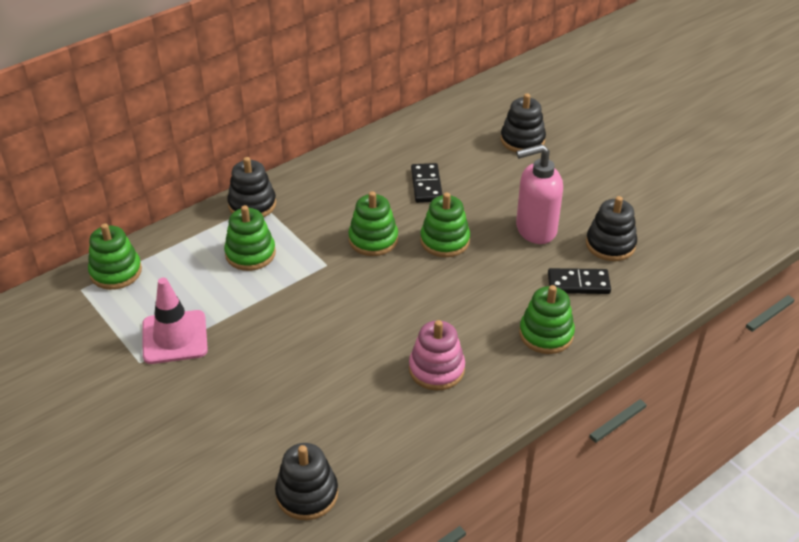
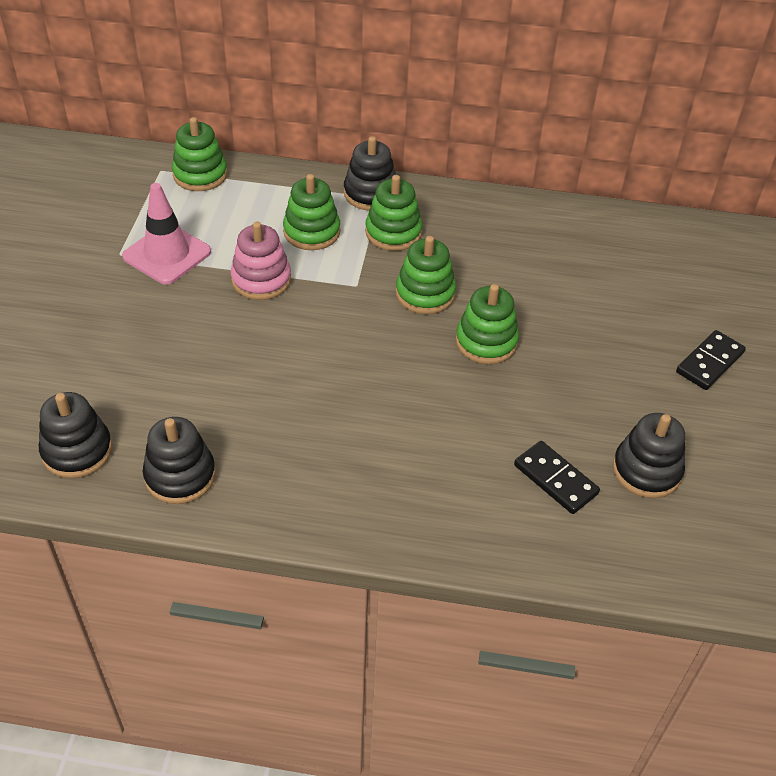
camera: 45 degrees right, 5 degrees up
pink stacking toy [409,320,465,391] -> pink stacking toy moved to [230,221,291,300]
black domino [411,163,443,203] -> black domino moved to [676,330,746,390]
black stacking toy [501,94,546,152] -> black stacking toy moved to [143,417,216,504]
pink soap dispenser [516,144,563,244] -> none
green stacking toy [519,285,575,354] -> green stacking toy moved to [365,175,422,251]

